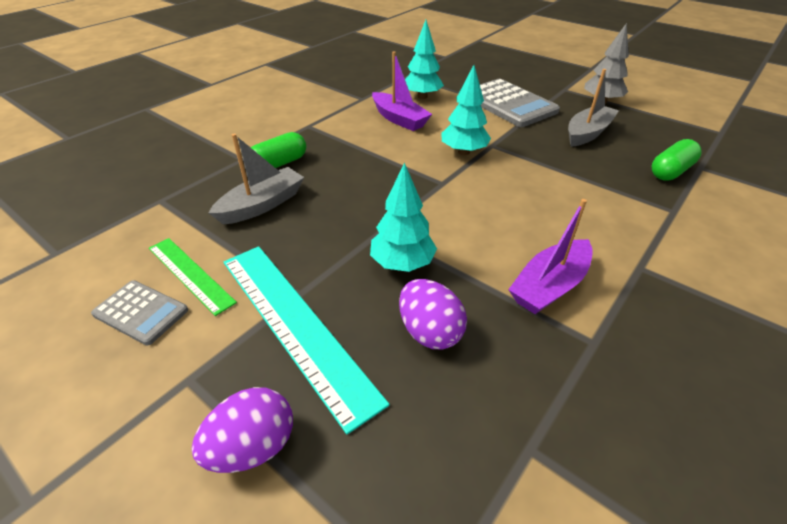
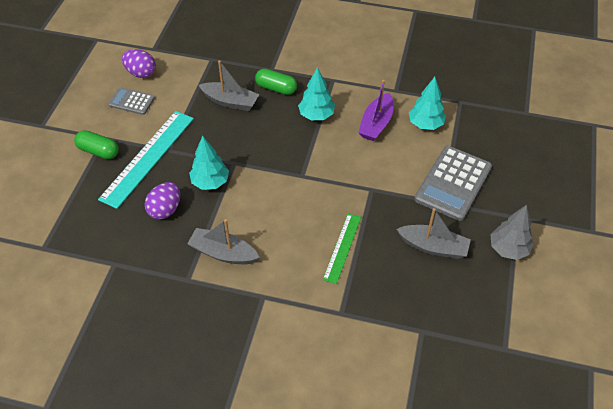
camera: 65 degrees right, 10 degrees up
grey calculator [91,280,188,345] -> grey calculator turned 105 degrees clockwise [108,87,155,115]
green ruler [149,238,237,316] -> green ruler moved to [323,213,361,284]
purple egg [192,387,293,473] -> purple egg moved to [122,49,156,78]
turquoise tree [441,65,491,155] -> turquoise tree moved to [298,67,335,120]
purple boat [508,199,593,314] -> grey boat [187,219,260,264]
green capsule [652,139,702,181] -> green capsule moved to [74,130,119,159]

